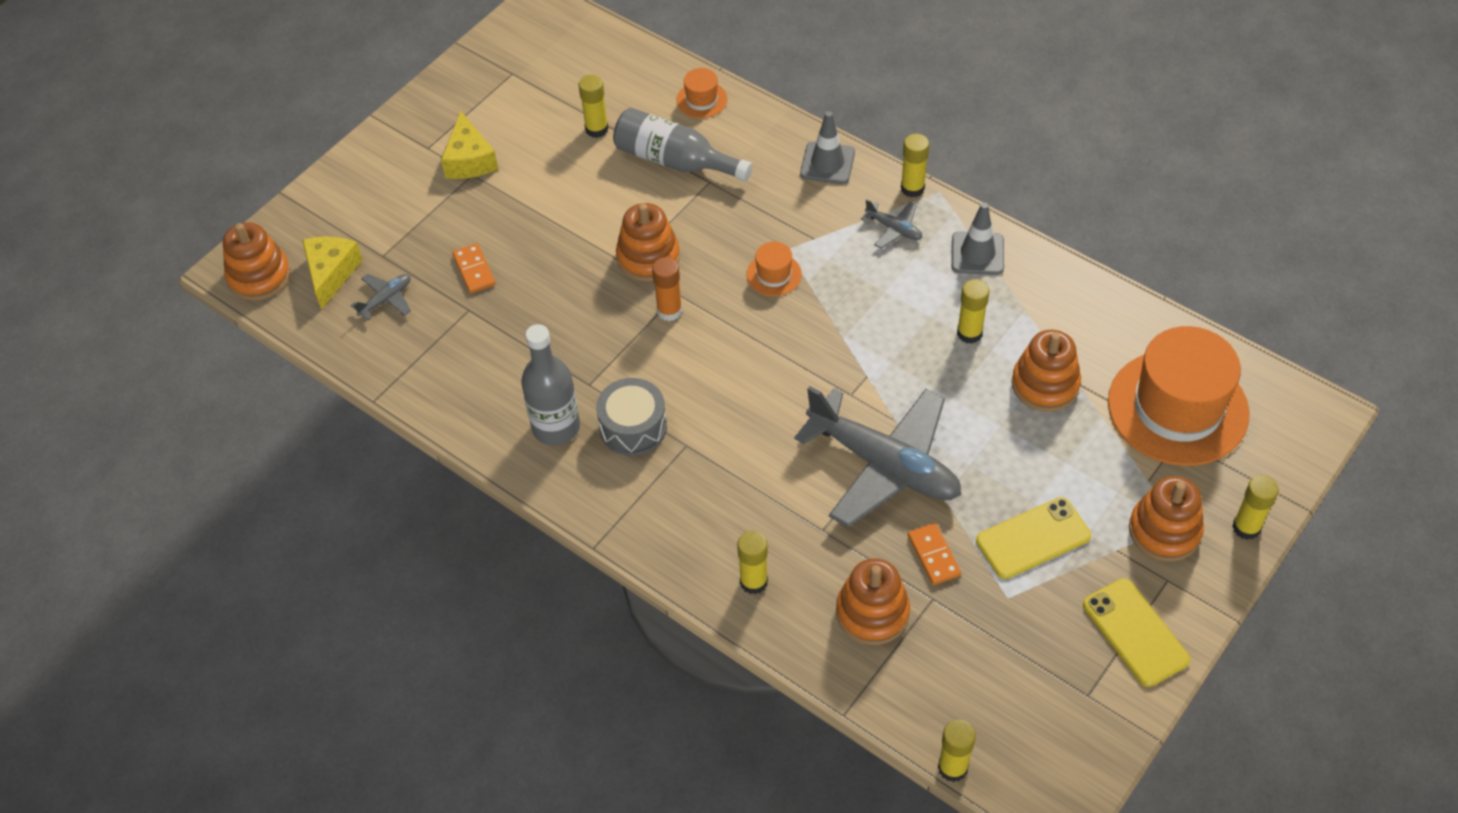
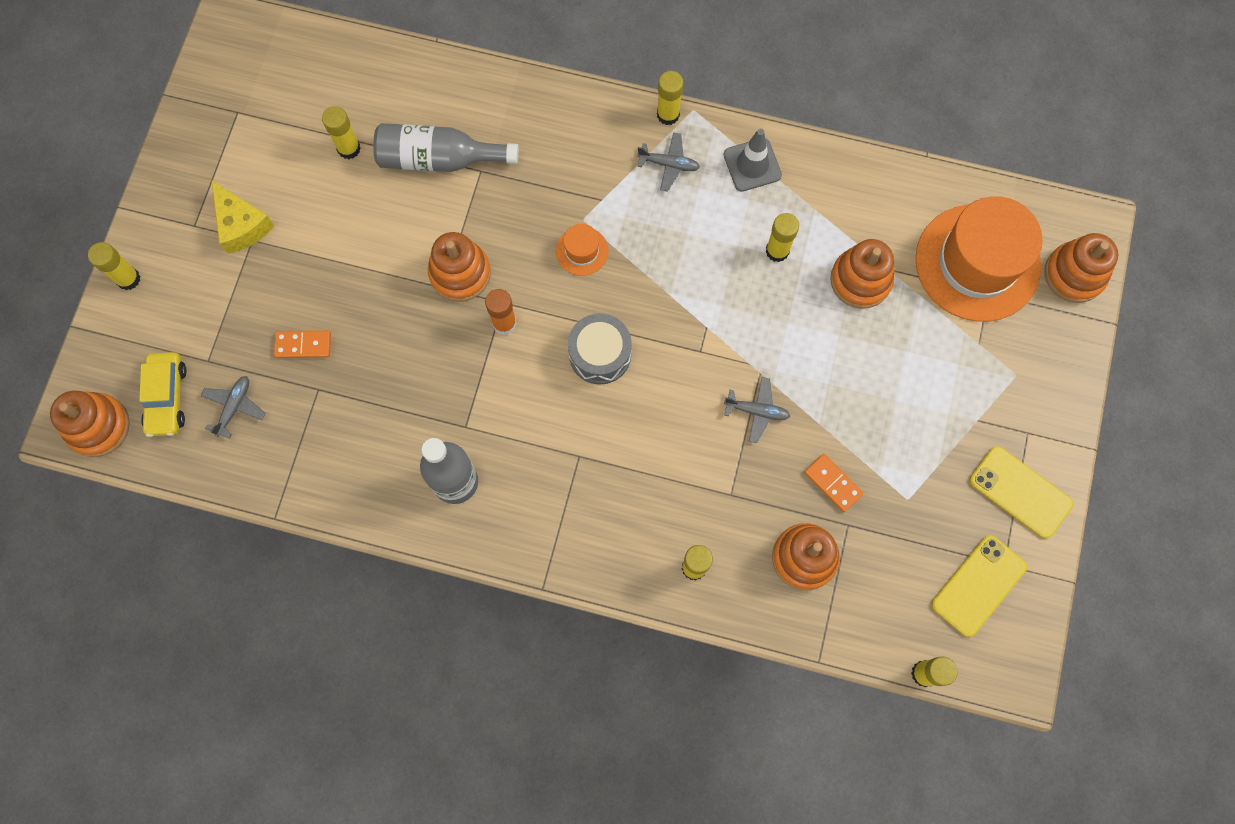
camera: 25 degrees left, 20 degrees up
yellow cheese [302,236,363,310] -> yellow car [139,352,187,437]
orange domino [452,243,495,293] -> orange domino turned 45 degrees counterclockwise [274,330,331,358]
grey drum [596,378,667,456] -> grey drum moved to [568,313,632,384]
orange hat [676,68,727,118] -> none
grey plane [794,386,961,528] -> grey plane [724,377,790,443], size x0.41
grey traffic cone [800,111,855,184] -> none
yellow phone [976,497,1091,579] -> yellow phone moved to [931,535,1027,637]
orange stacking toy [1129,476,1204,561] -> orange stacking toy moved to [1044,233,1118,303]
yellow glue stick [1232,475,1279,540] -> yellow glue stick moved to [88,242,140,290]

